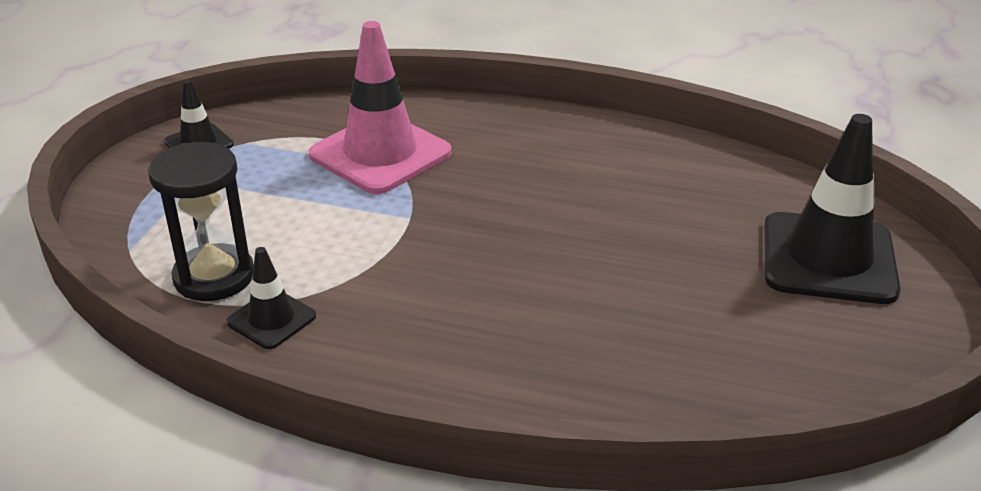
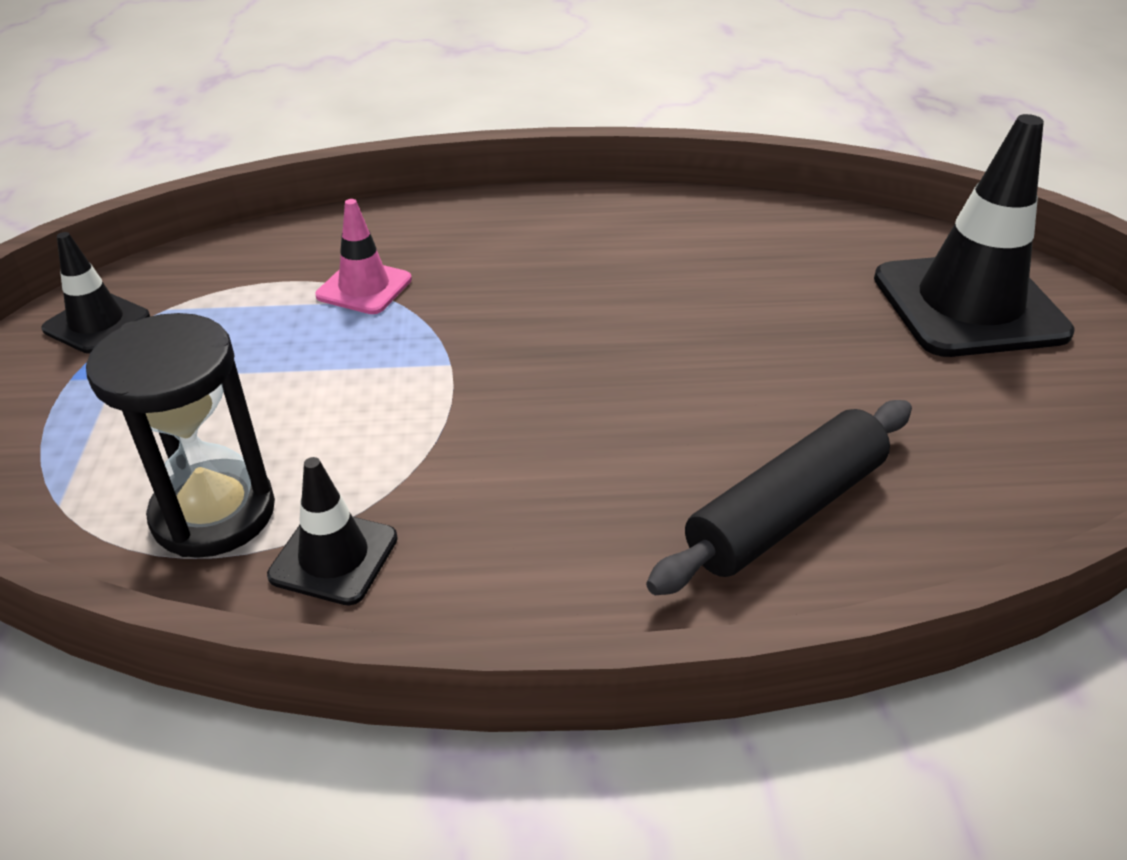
camera: 20 degrees left, 5 degrees up
pink traffic cone [309,21,452,194] -> pink traffic cone [315,199,412,314], size x0.50
none -> black rolling pin [646,400,912,595]

